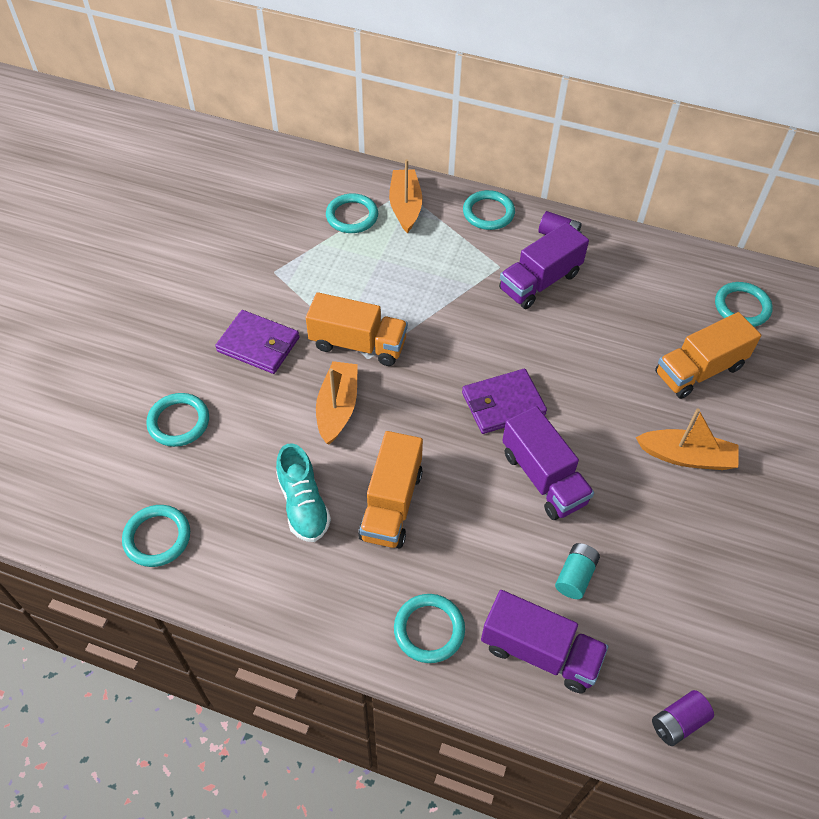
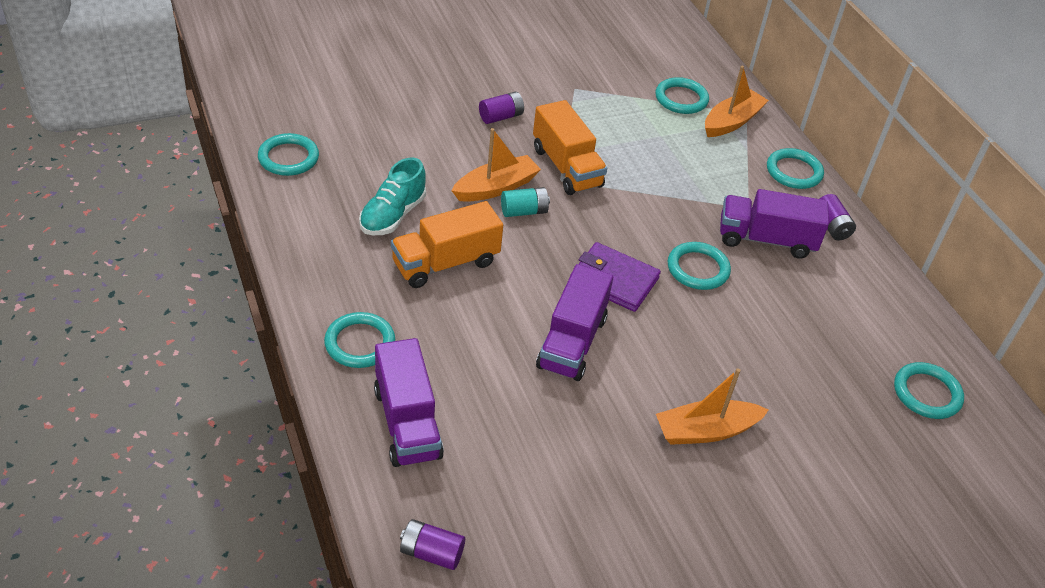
camera: 45 degrees right, 10 degrees down
turquoise ring [146,393,209,447] -> turquoise ring moved to [668,242,731,290]
purple wallet [215,310,299,374] -> purple battery [479,92,524,124]
turquoise battery [555,543,600,599] -> turquoise battery moved to [501,187,550,217]
orange boat [636,408,739,470] -> orange boat turned 105 degrees clockwise [656,368,769,445]
orange truck [655,312,761,399] -> none

